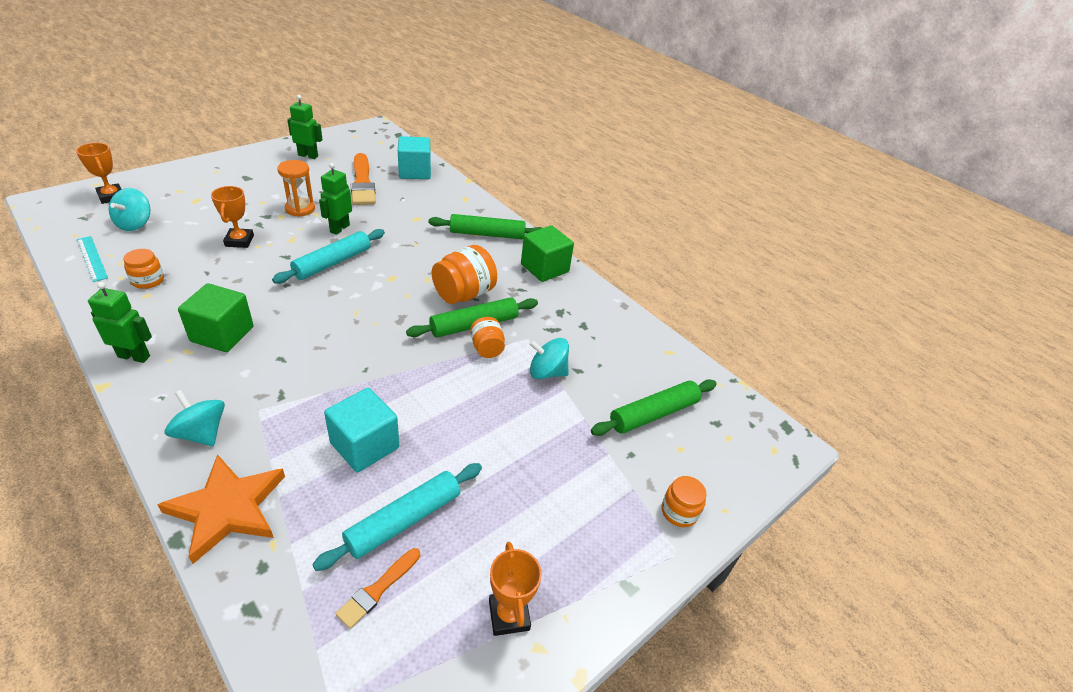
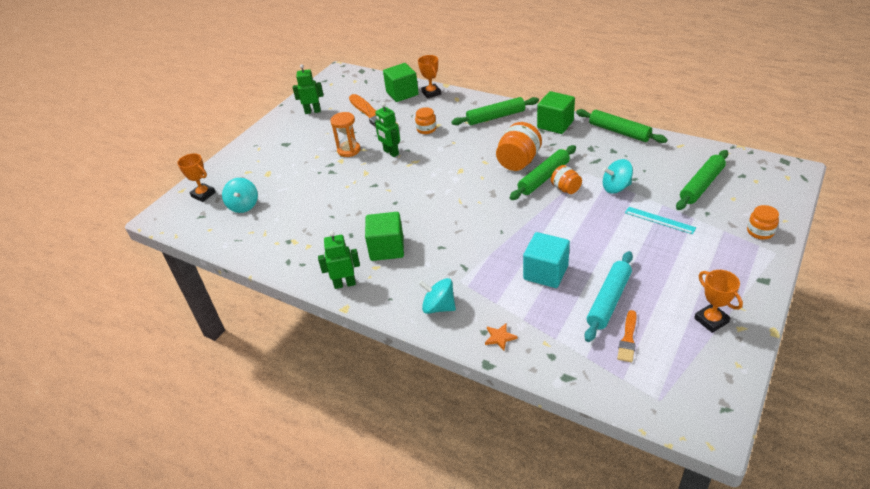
camera: 10 degrees left, 0 degrees up
turquoise ruler [77,236,108,282] -> turquoise ruler moved to [625,207,696,234]
orange jar [123,249,164,289] -> orange jar moved to [415,107,436,134]
orange star [157,454,285,564] -> orange star [485,324,518,351], size x0.41
orange trophy [211,186,254,248] -> orange trophy moved to [418,55,441,99]
turquoise rolling pin [272,229,385,284] -> none
green robot [319,163,352,235] -> green robot turned 45 degrees counterclockwise [375,102,400,157]
turquoise cube [398,136,431,179] -> green cube [383,63,419,102]
none -> green rolling pin [576,109,668,143]

